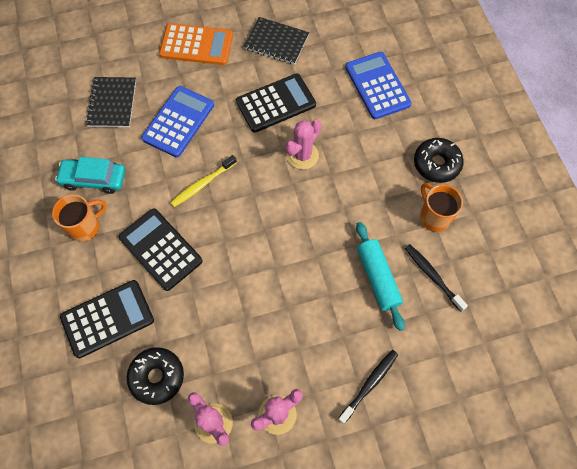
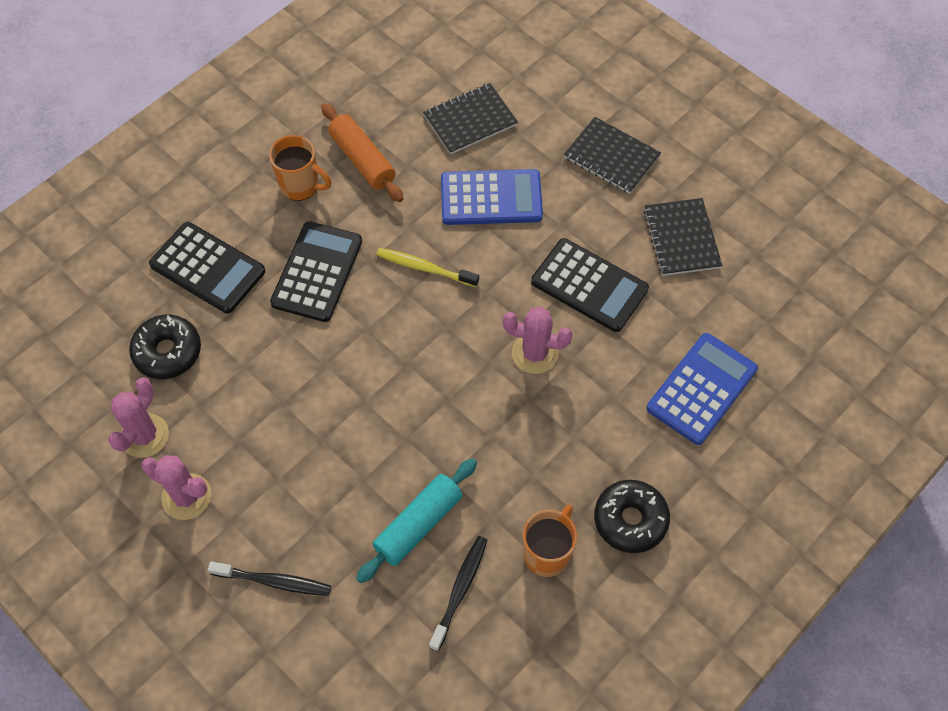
camera: 60 degrees right, 5 degrees down
turquoise car [55,157,125,194] -> orange rolling pin [321,103,404,202]
orange calculator [159,23,233,65] -> black notebook [564,117,661,194]

